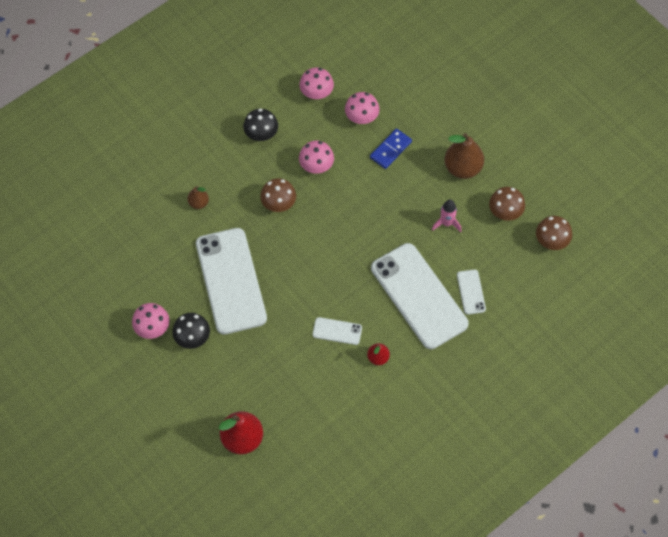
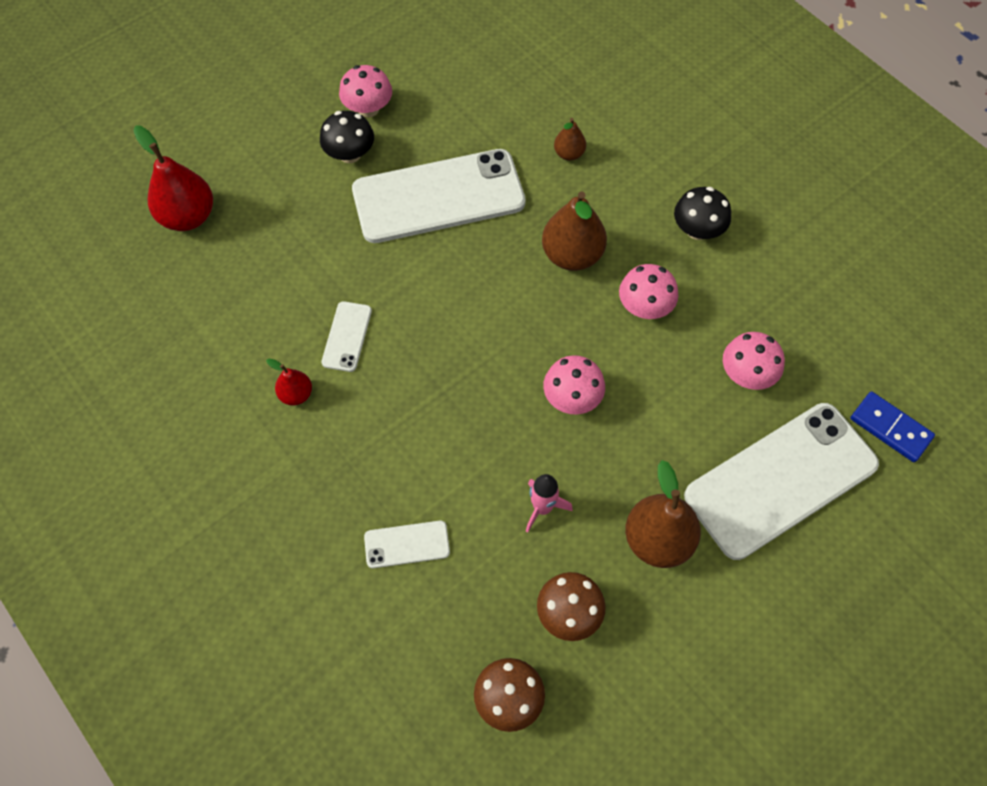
camera: 90 degrees right, 0 degrees up
brown mushroom [260,178,296,212] -> brown pear [542,191,607,271]
pink mushroom [299,67,334,99] -> pink mushroom moved to [543,355,605,415]
blue domino [370,128,412,169] -> blue domino moved to [850,391,935,462]
white phone [371,243,469,349] -> white phone moved to [684,403,879,560]

